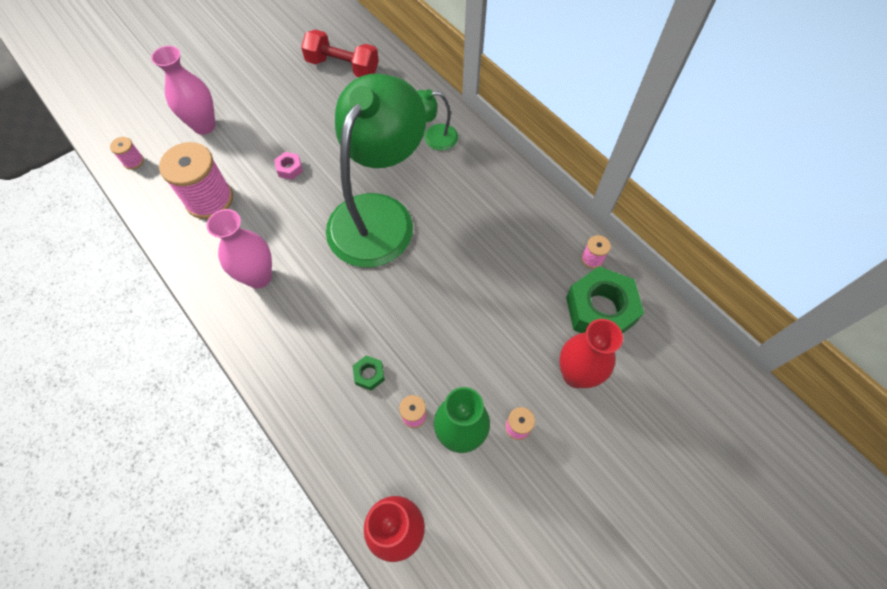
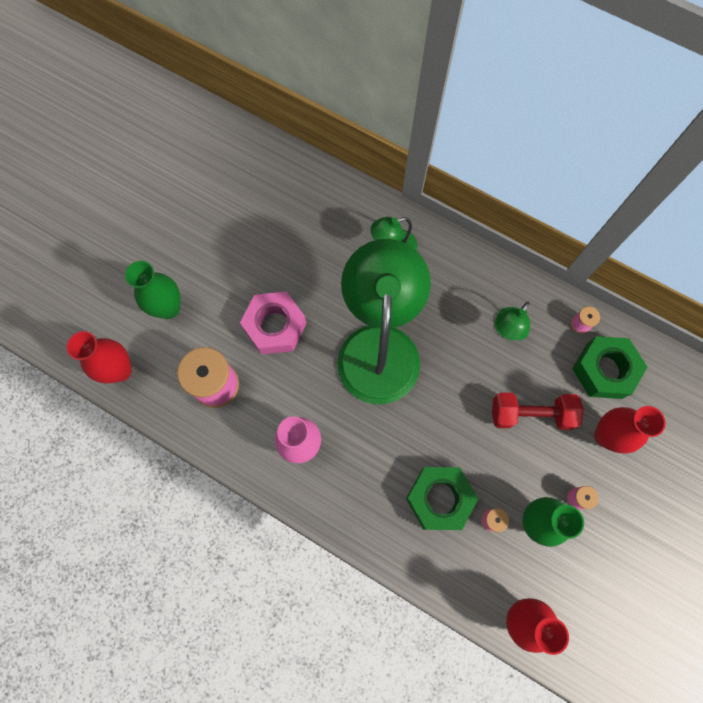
camera: 20 degrees left, 10 degrees up
pink spool [110,137,144,170] -> red vase [67,331,132,384]
pink vase [151,46,216,135] -> green vase [125,261,181,319]
pink nut [274,152,303,180] -> pink nut [240,292,307,354], size x2.30
red dumbbell [301,30,379,77] -> red dumbbell moved to [492,393,584,430]
green nut [353,355,385,391] -> green nut [406,467,479,530], size x2.30
none -> green lamp [495,302,530,340]

